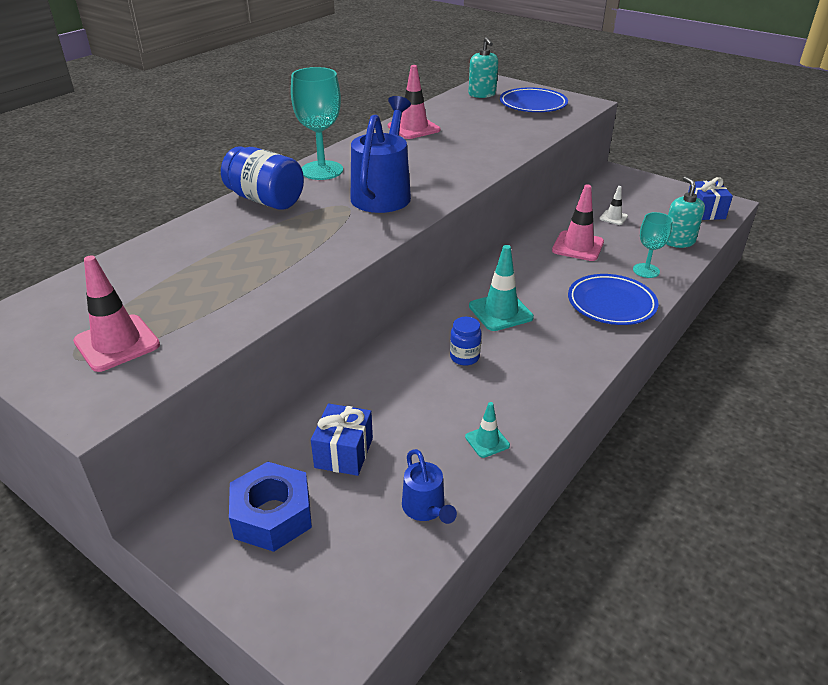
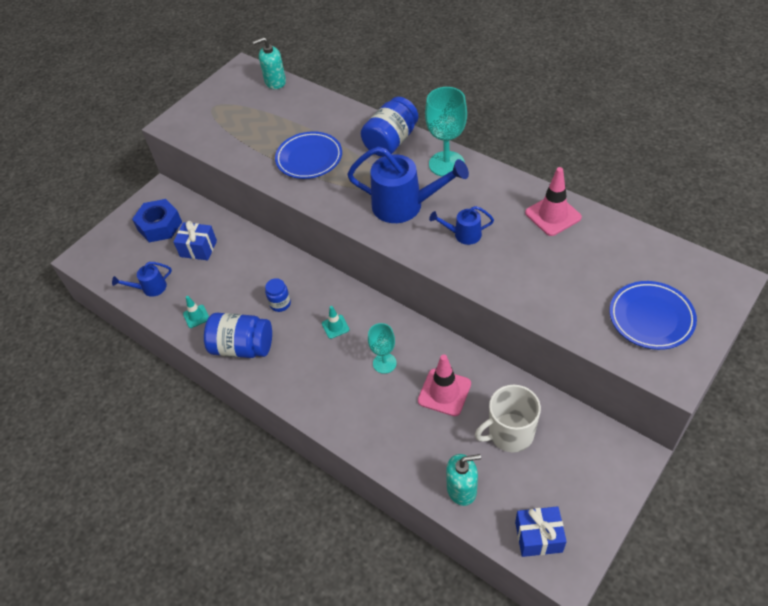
camera: 95 degrees right, 15 degrees up
pink traffic cone [73,255,160,372] -> none
turquoise soap dispenser [468,37,498,98] -> turquoise soap dispenser moved to [253,37,286,89]
turquoise traffic cone [469,245,534,331] -> turquoise traffic cone [322,306,350,339], size x0.55
blue plate [568,274,658,325] -> blue plate moved to [275,131,342,179]
white traffic cone [600,186,628,225] -> white mug [475,385,541,452]
turquoise goblet [633,212,673,278] -> turquoise goblet moved to [368,323,397,374]
none -> blue jar [204,313,272,358]
none -> blue watering can [429,206,494,245]

